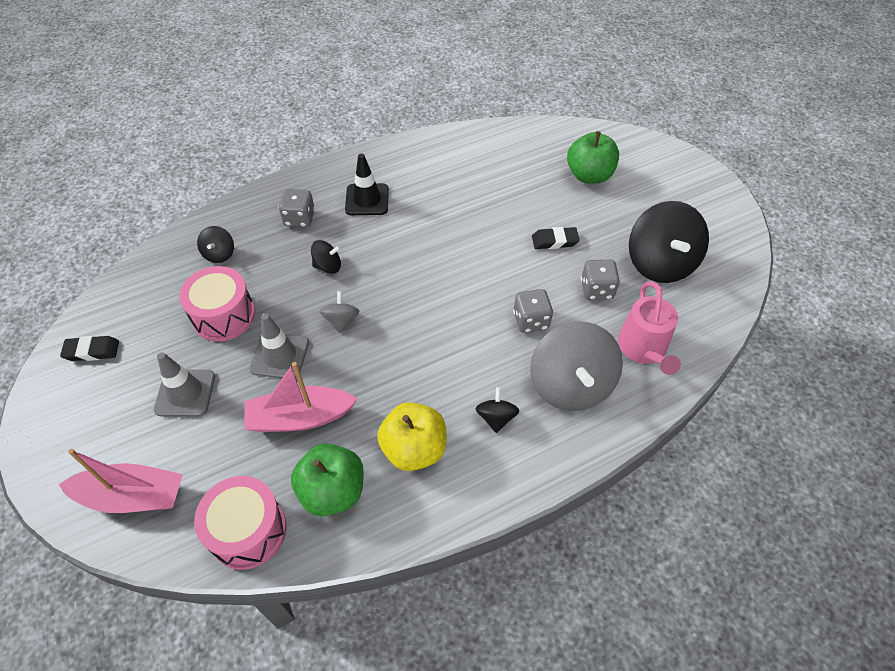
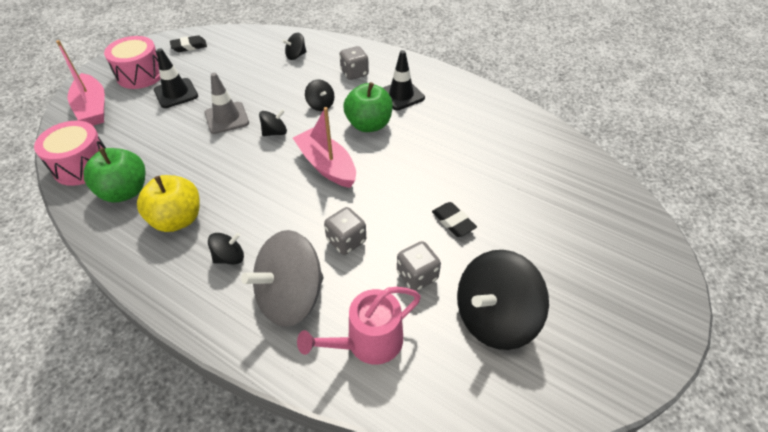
camera: 60 degrees right, 5 degrees down
black eraser [60,336,119,361] -> black eraser turned 75 degrees counterclockwise [170,35,207,52]
grey traffic cone [154,352,215,416] -> black traffic cone [154,48,198,108]
pink drum [179,266,255,341] -> pink drum moved to [104,36,160,89]
pink boat [244,362,358,432] -> pink boat moved to [293,107,356,188]
grey spinning top [319,291,359,333] -> black spinning top [259,109,287,136]
green apple [567,131,619,184] -> green apple moved to [344,82,393,132]

